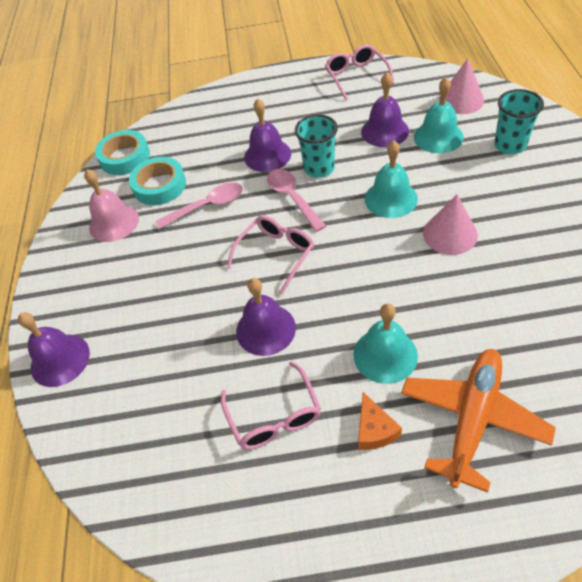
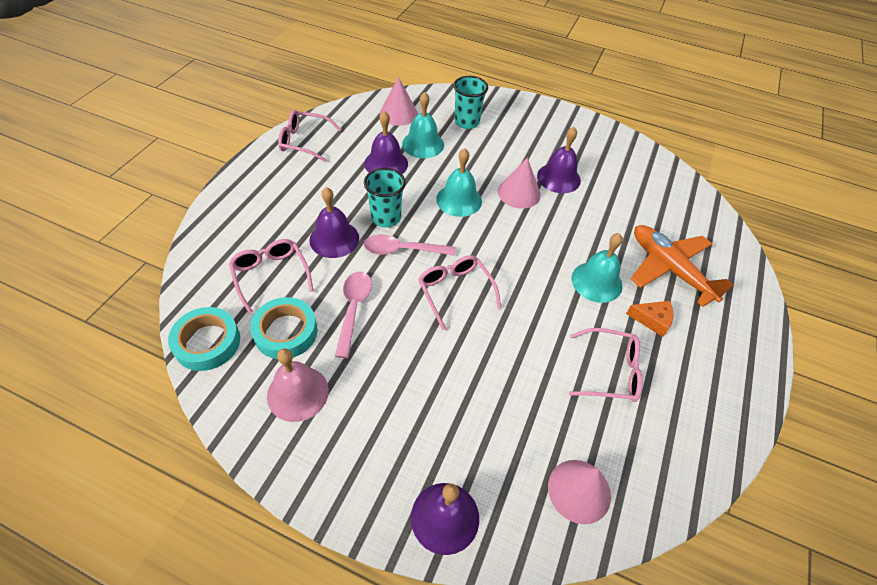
camera: 70 degrees left, 0 degrees up
purple bell [236,278,296,356] -> purple bell moved to [537,127,581,193]
none -> pink glasses [229,239,314,314]
none -> pink cone [548,460,611,524]

